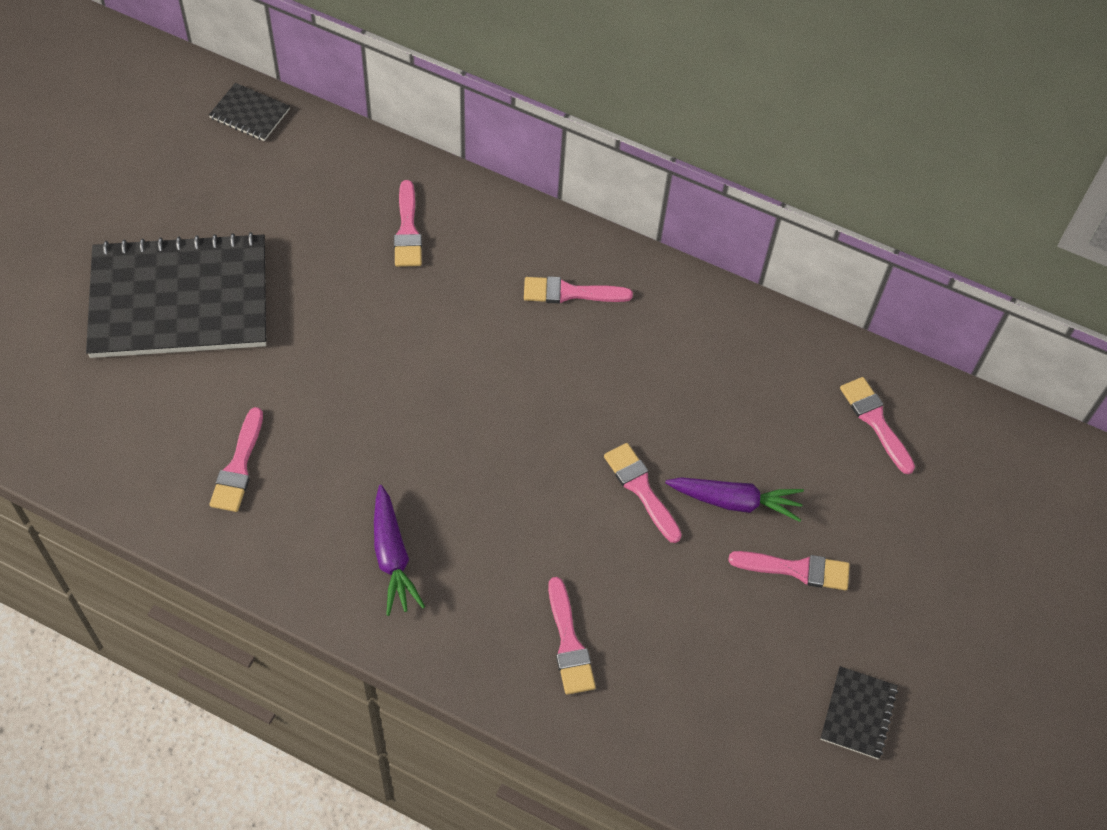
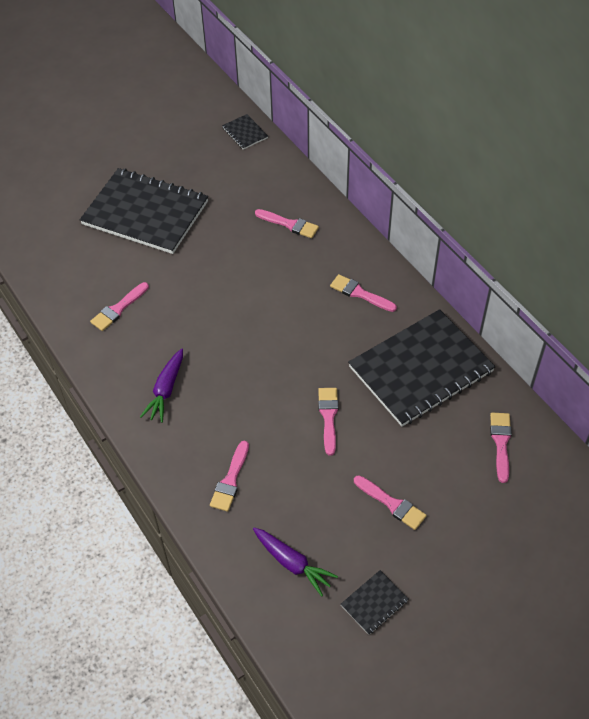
camera: 35 degrees right, 5 degrees down
pink brush [394,180,422,267] -> pink brush turned 90 degrees counterclockwise [255,209,319,238]
purple carrot [665,477,804,522] -> purple carrot moved to [253,528,338,597]
none -> black notebook [348,309,496,426]

